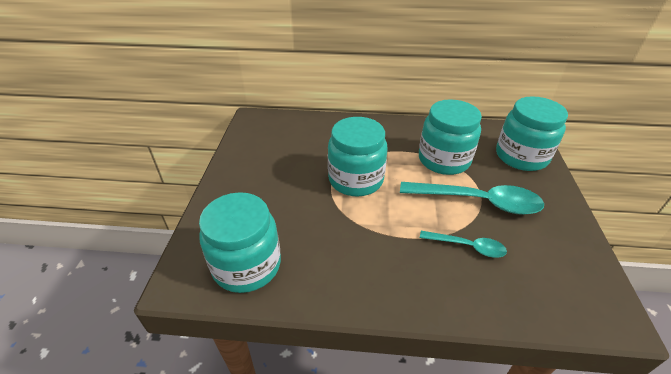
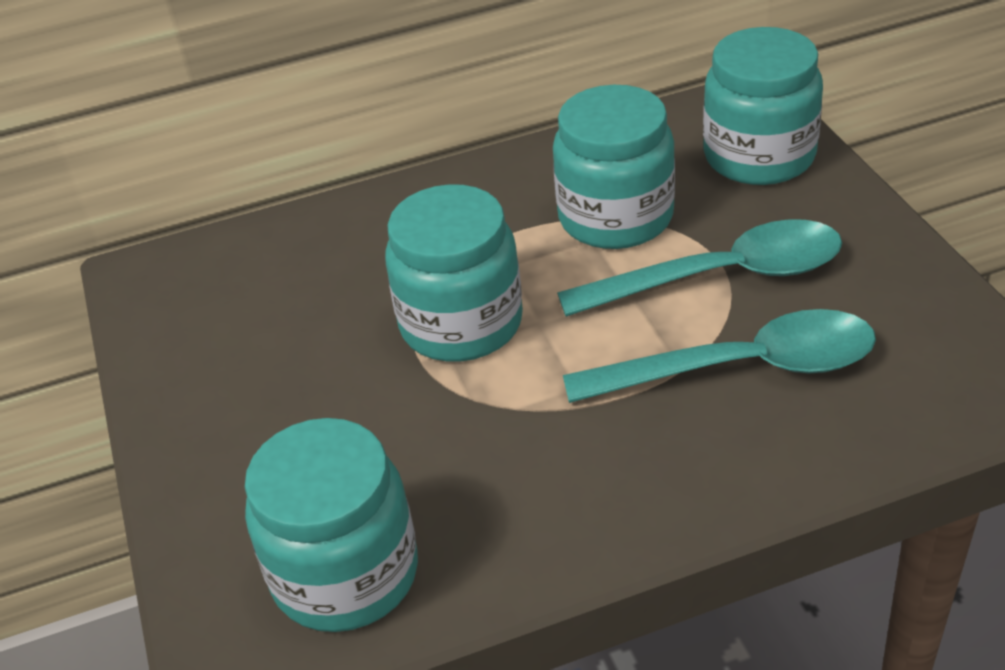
camera: 20 degrees left, 0 degrees up
turquoise spoon [420,231,507,258] -> turquoise spoon [563,309,876,403], size x1.84

